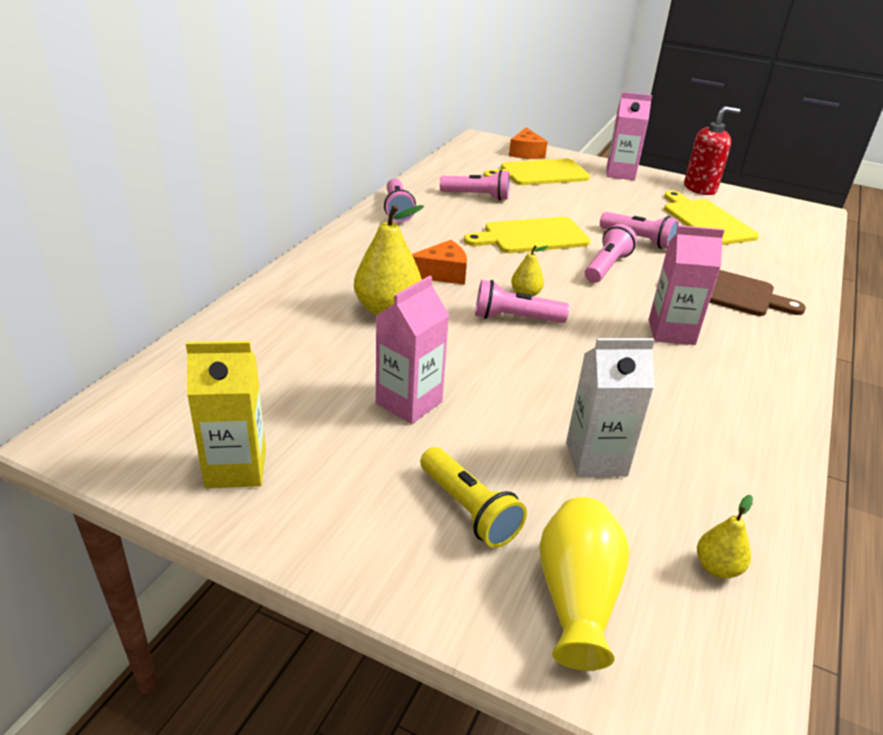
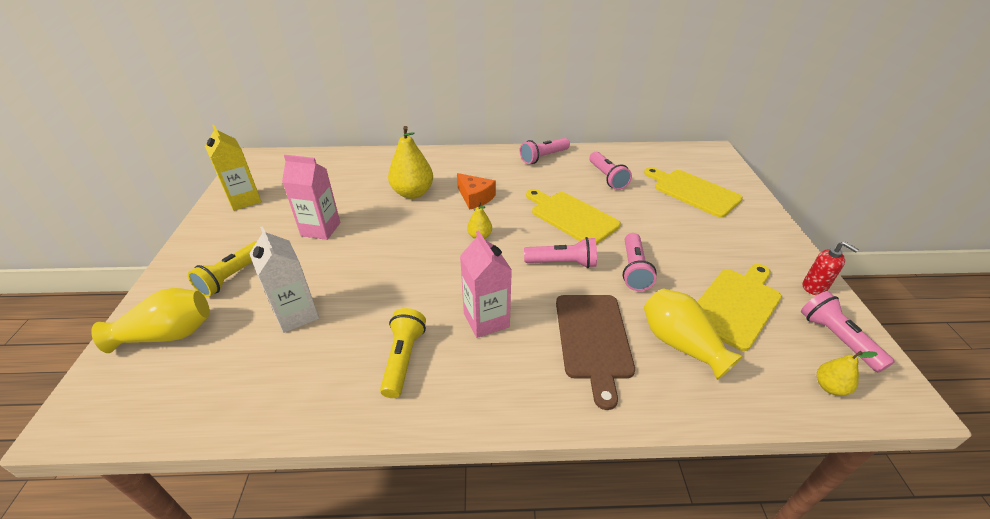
camera: 65 degrees right, 5 degrees up
pink flashlight [475,280,569,323] -> pink flashlight moved to [801,291,895,373]
orange cheese [509,127,548,159] -> none
pink carton [607,92,652,180] -> none
red soap dispenser [684,106,740,195] -> red soap dispenser [803,242,859,295], size x0.63
yellow pear [697,495,753,578] -> yellow pear moved to [817,351,878,396]
none -> yellow flashlight [380,308,426,398]
none -> yellow vase [644,288,743,380]

